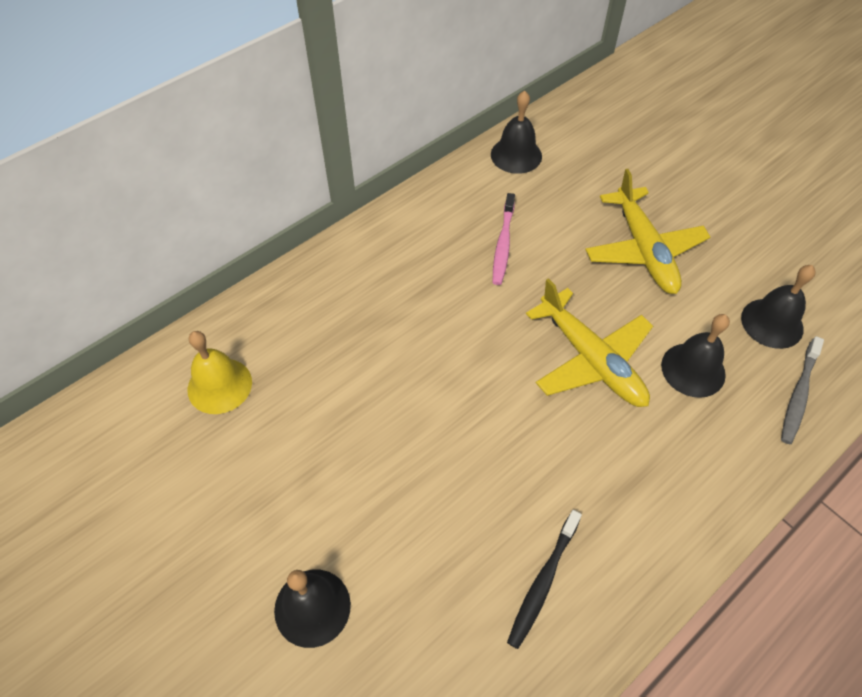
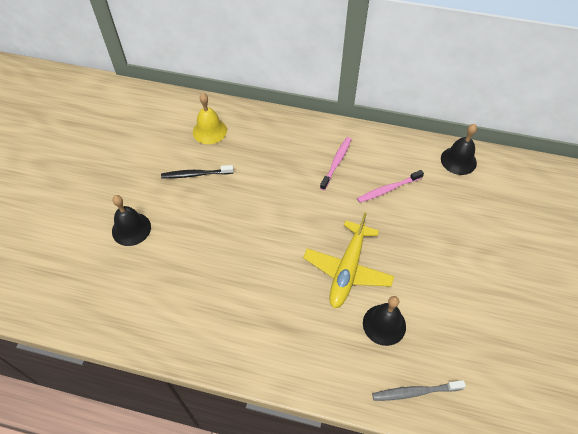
camera: 55 degrees right, 0 degrees up
black toothbrush [507,510,582,649] -> black toothbrush moved to [161,165,234,178]
yellow plane [585,169,710,294] -> none
black bell [741,265,816,349] -> none
none -> pink toothbrush [320,137,352,190]

